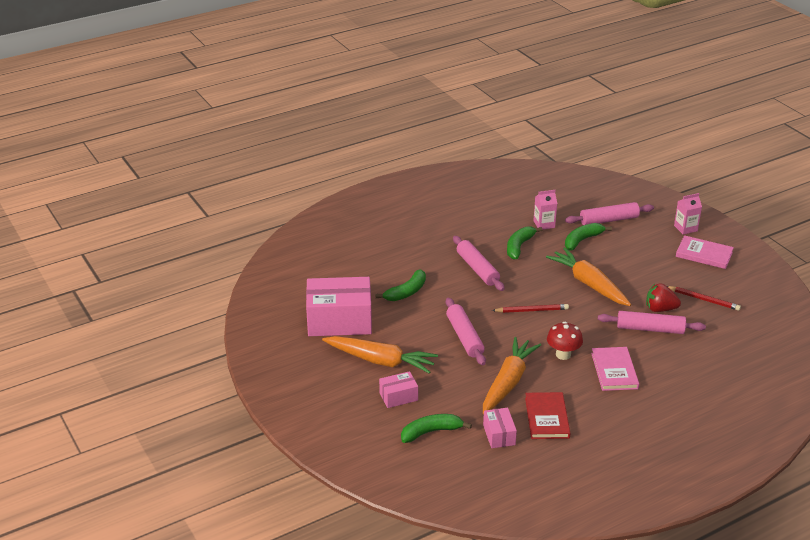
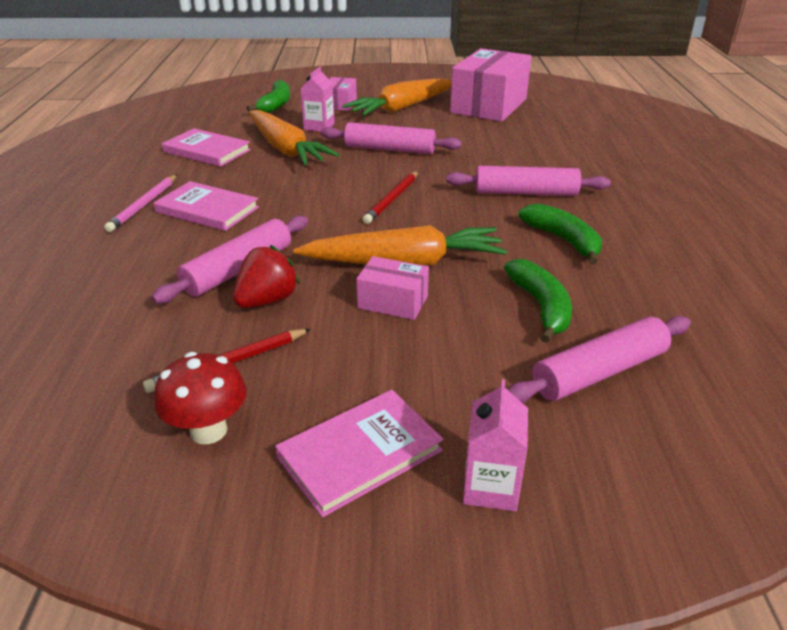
camera: 120 degrees right, 0 degrees up
green banana [375,269,426,301] -> none
pink box [483,408,517,448] -> pink box moved to [356,256,429,320]
red book [525,392,571,439] -> pink book [162,128,251,167]
pink carton [533,190,557,229] -> pink carton moved to [300,67,335,132]
red mushroom [547,322,583,360] -> red mushroom moved to [154,352,247,444]
pink rolling pin [565,202,654,225] -> pink rolling pin turned 45 degrees clockwise [507,316,691,403]
none -> pink pencil [104,175,177,232]

